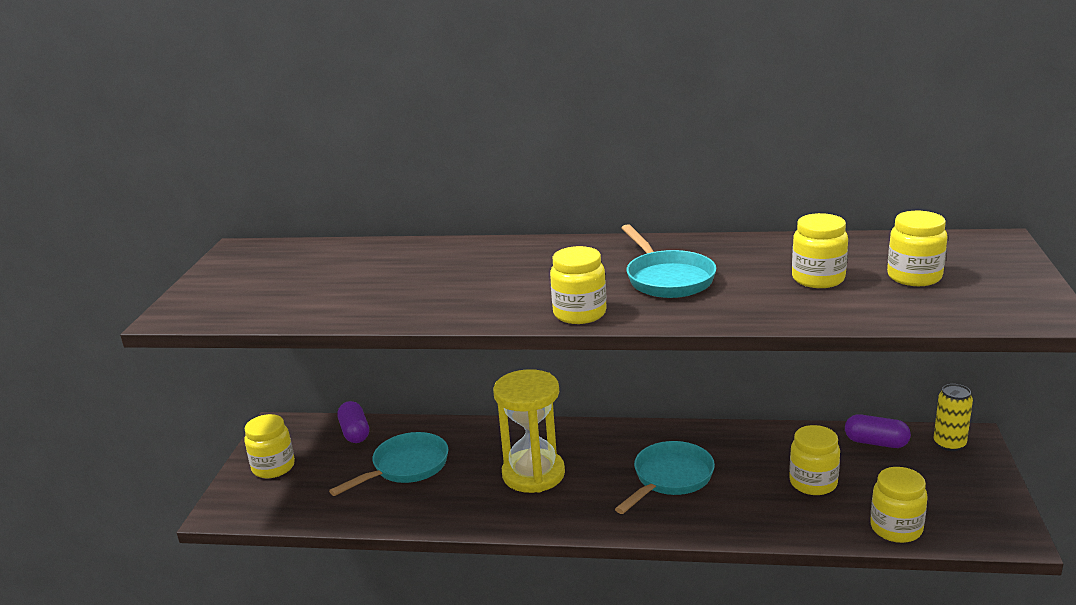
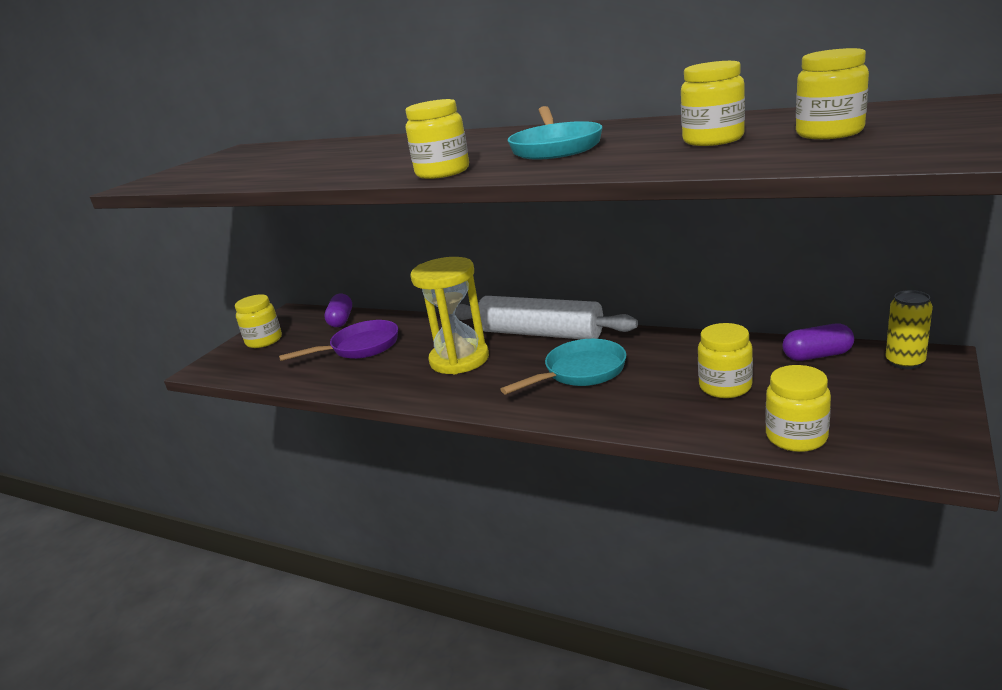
camera: 20 degrees right, 0 degrees up
turquoise pan [329,432,448,496] -> purple pan [279,320,398,361]
purple capsule [845,414,911,448] -> purple capsule turned 45 degrees counterclockwise [782,323,854,361]
none -> white rolling pin [455,296,638,339]

